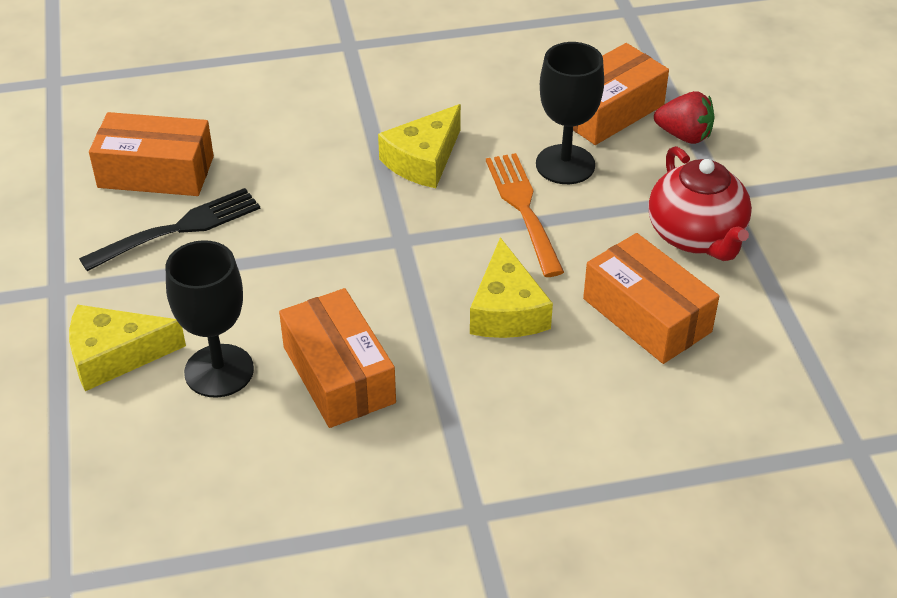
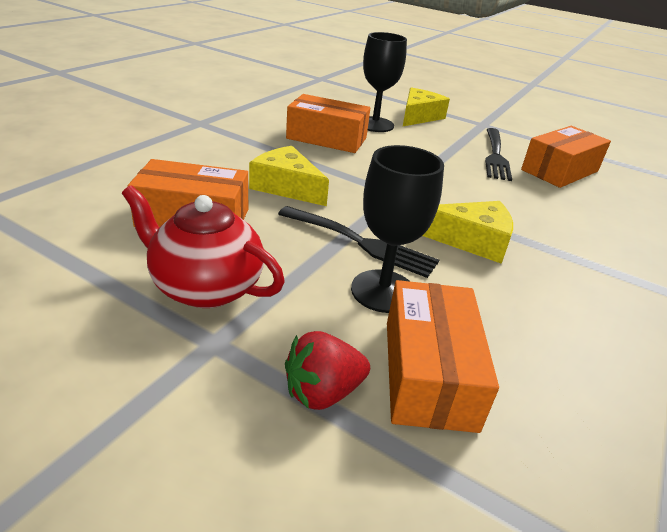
camera: 130 degrees right, 10 degrees down
yellow cheese [378,104,461,188] -> yellow cheese turned 105 degrees clockwise [423,201,513,264]
orange fork [486,153,564,277] -> black fork [278,206,439,278]

